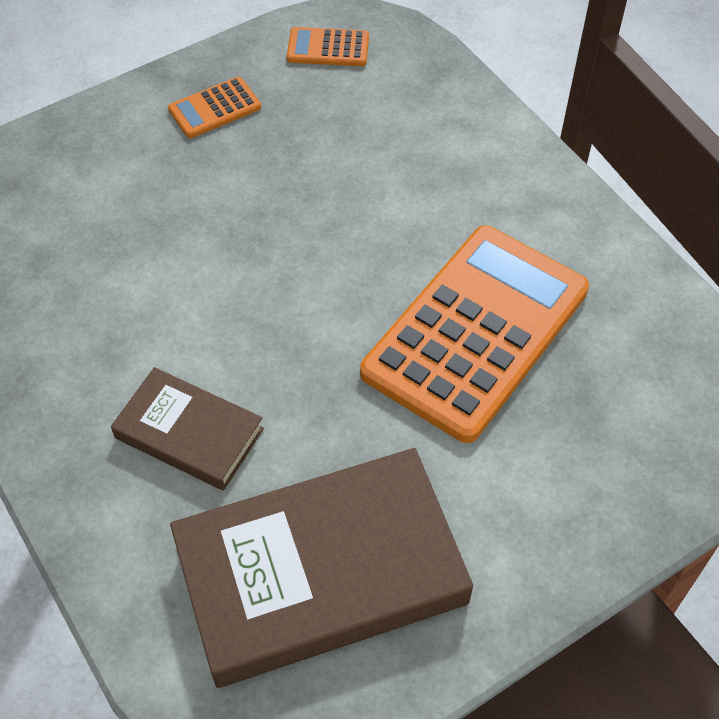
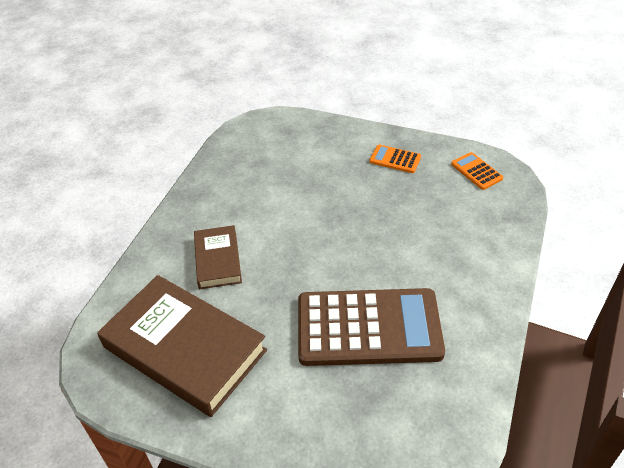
camera: 55 degrees right, 10 degrees down
orange calculator [360,225,589,443] -> brown calculator [298,288,445,366]

